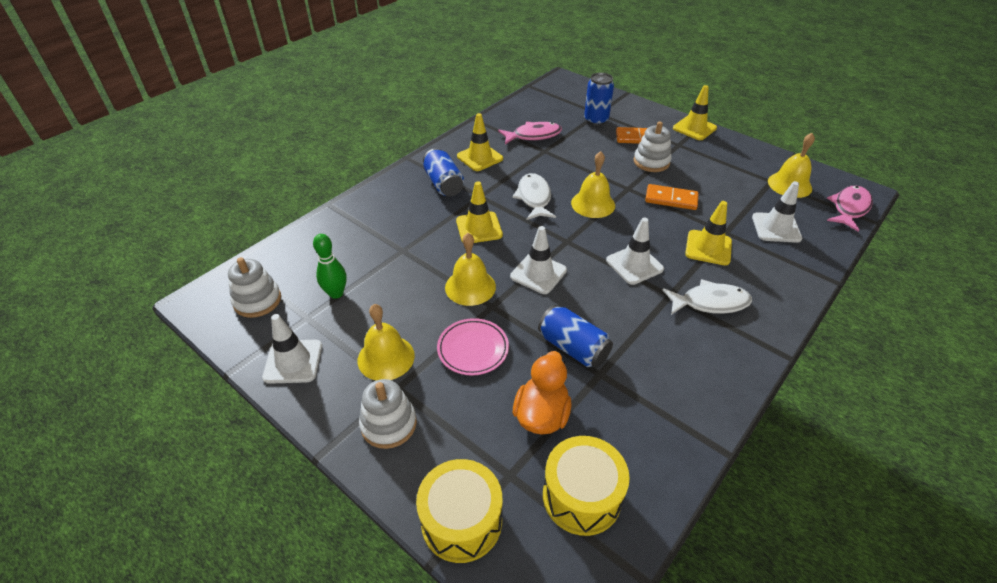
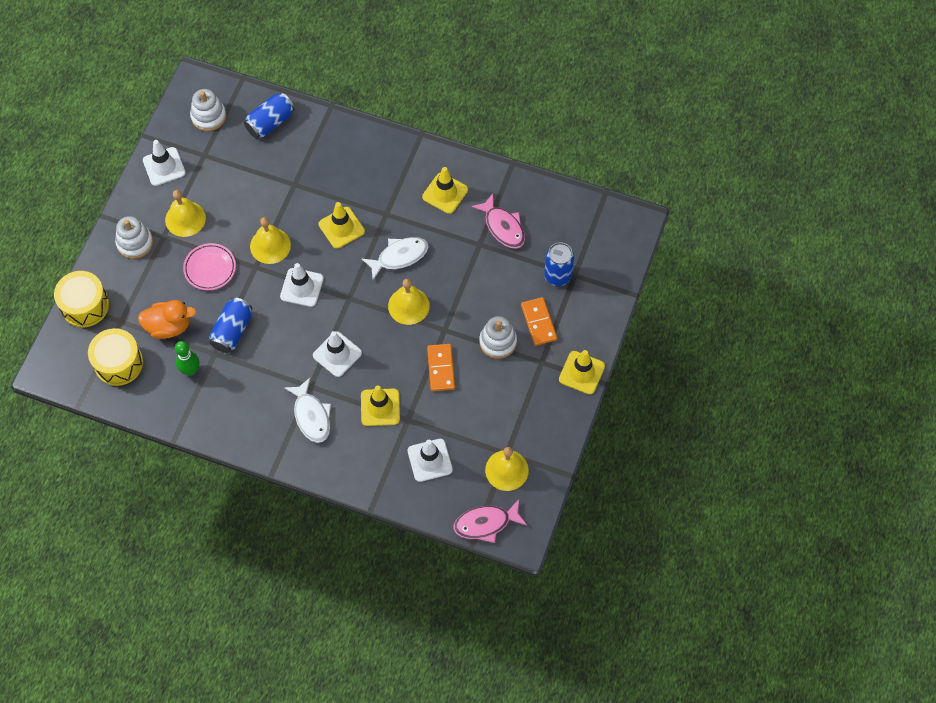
camera: 70 degrees right, 20 degrees up
green bowling pin [313,234,347,299] -> green bowling pin moved to [175,341,199,376]
blue can [423,148,464,196] -> blue can moved to [244,92,295,139]
pink fish [827,185,873,232] -> pink fish turned 150 degrees clockwise [454,499,527,543]

